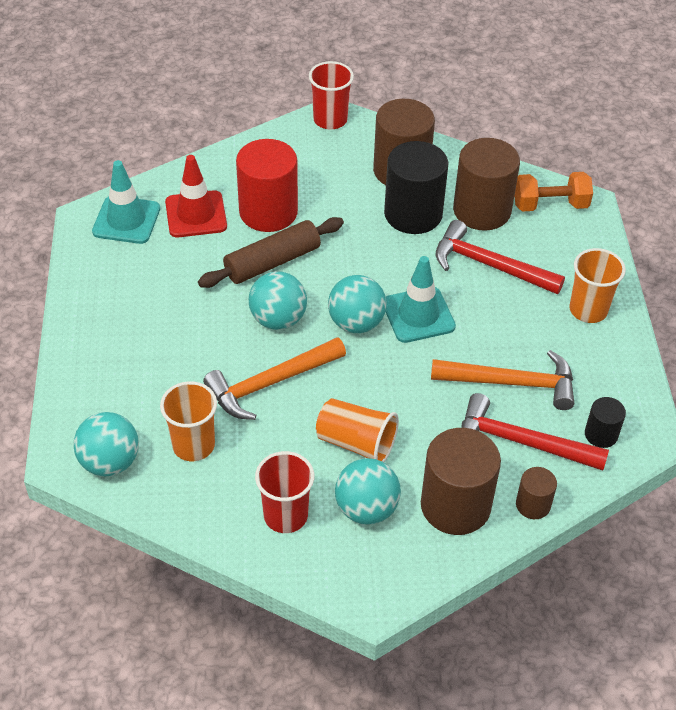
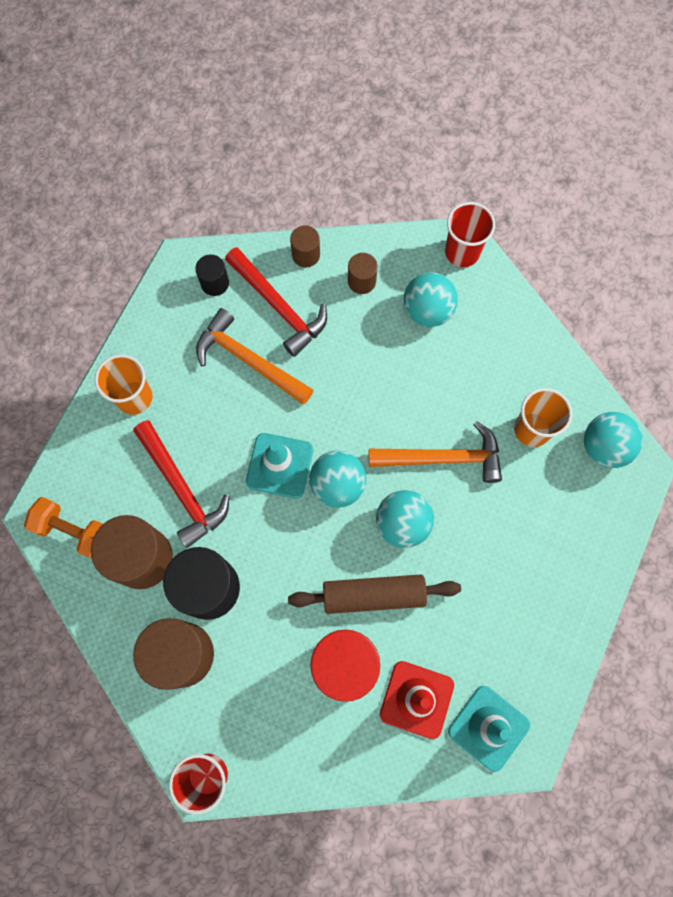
camera: 150 degrees left, 25 degrees up
red cup [255,451,314,533] -> red cup moved to [445,202,495,267]
orange cup [316,398,399,462] -> none
brown cylinder [421,428,501,535] -> brown cylinder [348,253,378,294], size x0.50

